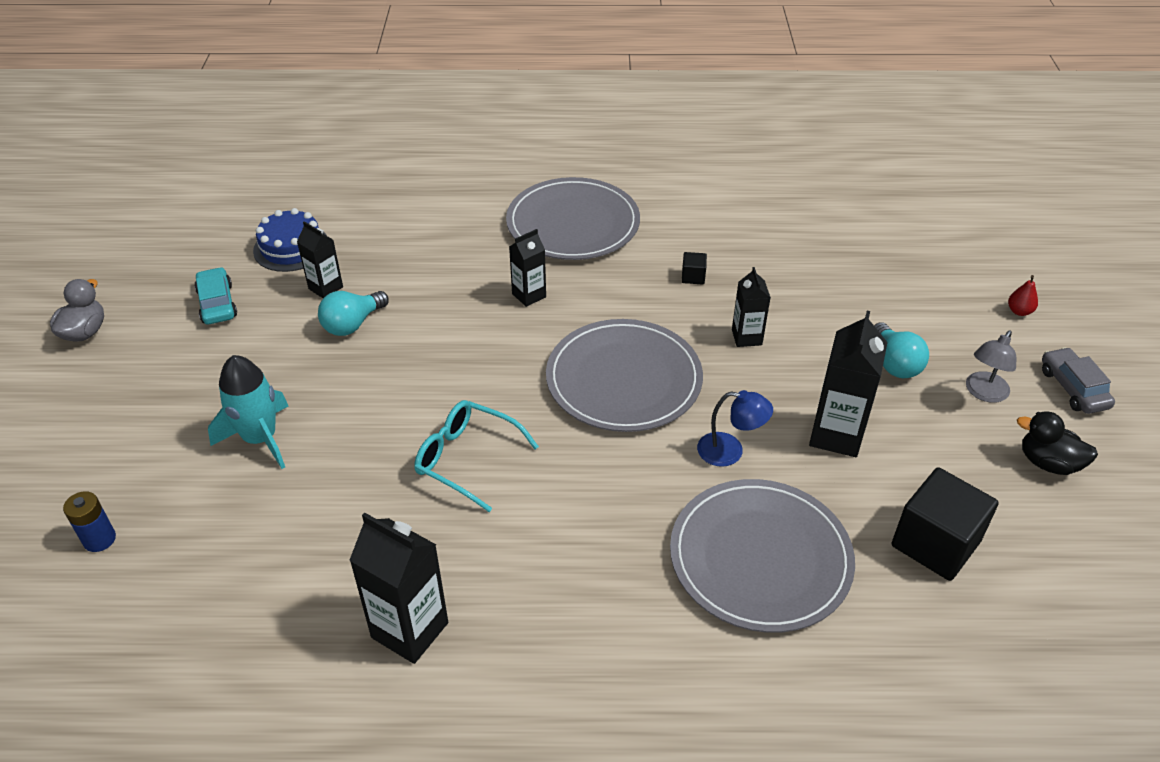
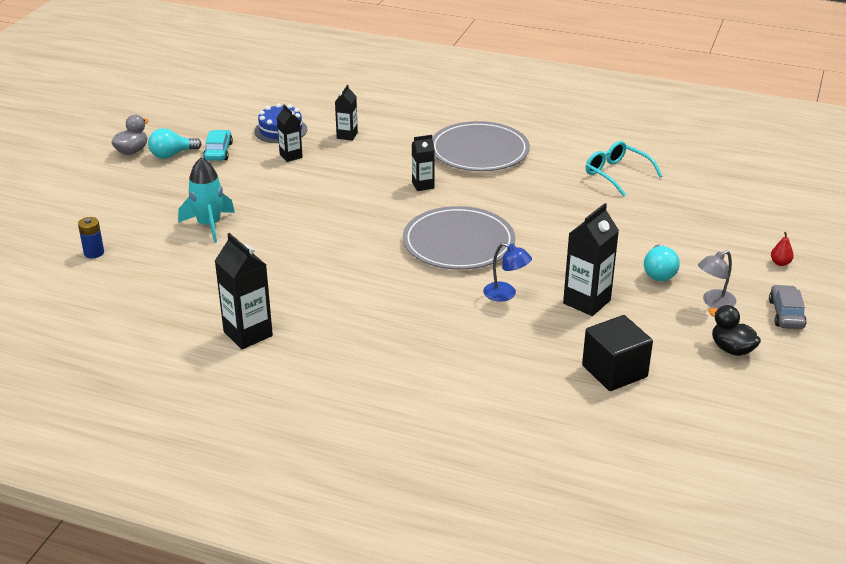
camera: 20 degrees right, 10 degrees down
turquoise light bulb [318,291,389,336] -> turquoise light bulb moved to [148,128,201,159]
turquoise glasses [414,400,539,512] -> turquoise glasses moved to [586,141,662,197]
grey plate [670,479,855,633] -> none
black cube [682,252,707,285] -> none
black carton [732,267,771,347] -> black carton moved to [335,85,358,141]

